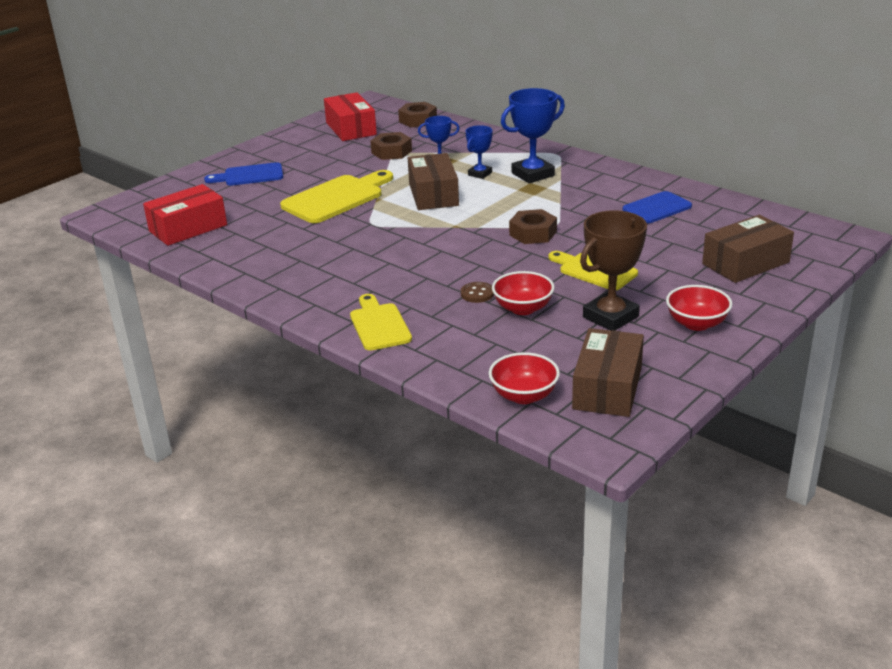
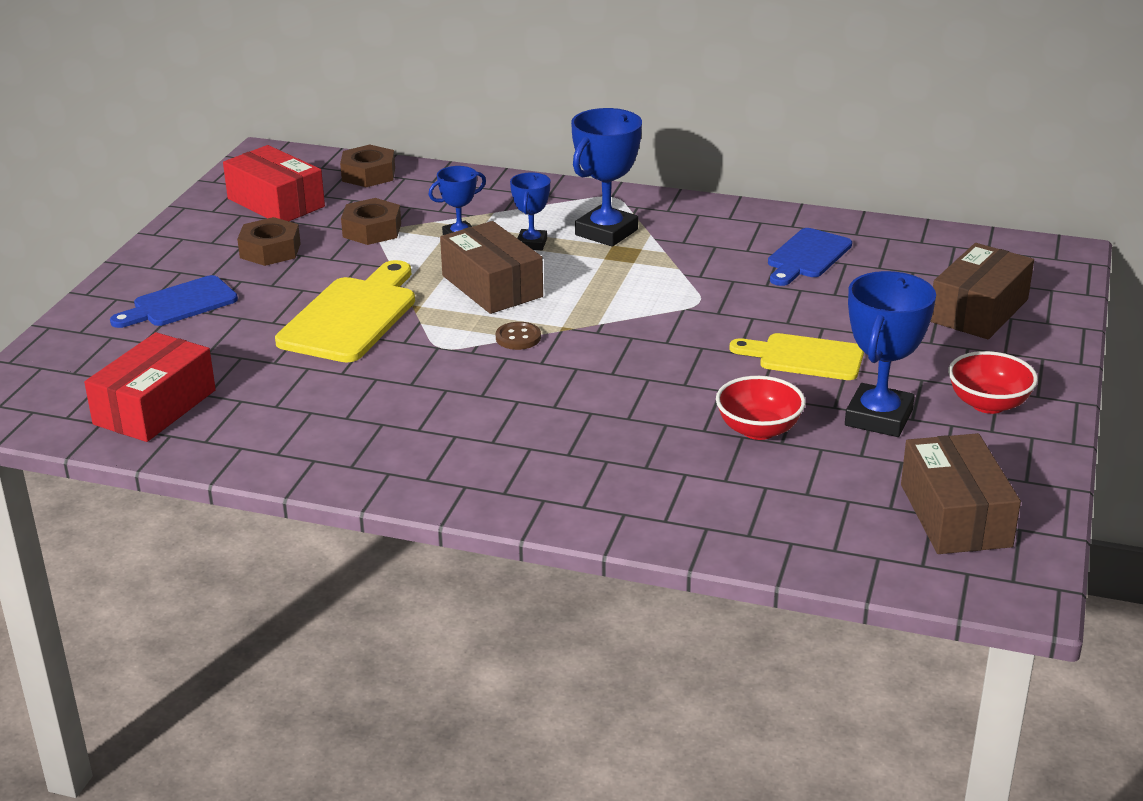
camera: 25 degrees left, 0 degrees up
yellow cutting board [350,294,412,351] -> none
brown button [461,282,494,303] -> brown button moved to [496,322,541,350]
red bowl [489,352,560,404] -> none
brown nut [509,209,557,244] -> brown nut moved to [237,217,301,266]
brown trophy [580,210,647,331] -> blue trophy [845,271,936,437]

